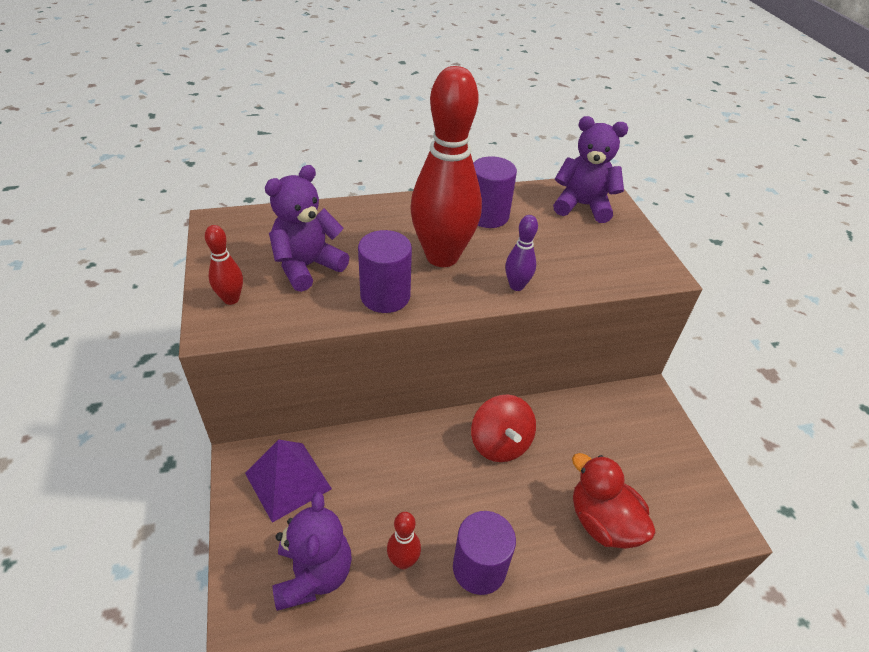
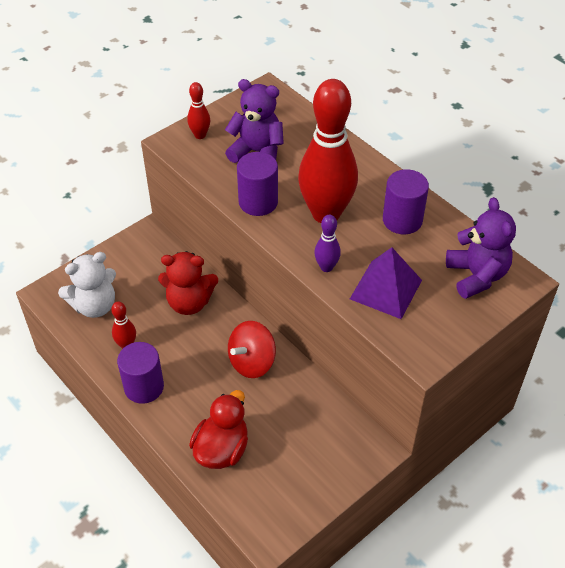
camera: 65 degrees right, 5 degrees up
purple pyramid [245,439,332,523] -> purple pyramid moved to [350,247,422,319]
purple teddy bear [273,492,352,611] -> white teddy bear [58,252,116,318]
none -> red teddy bear [158,251,218,315]

